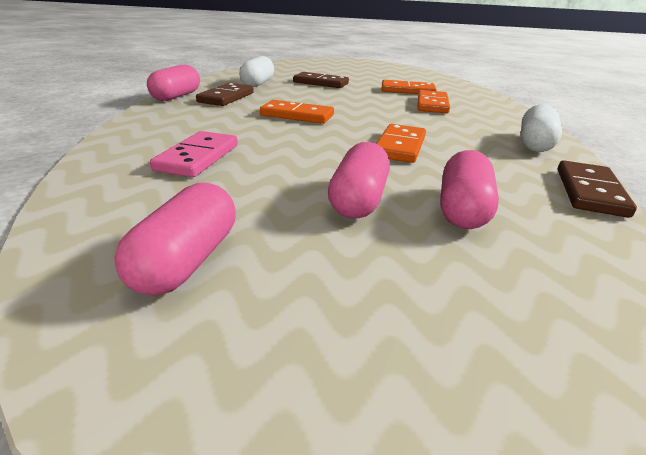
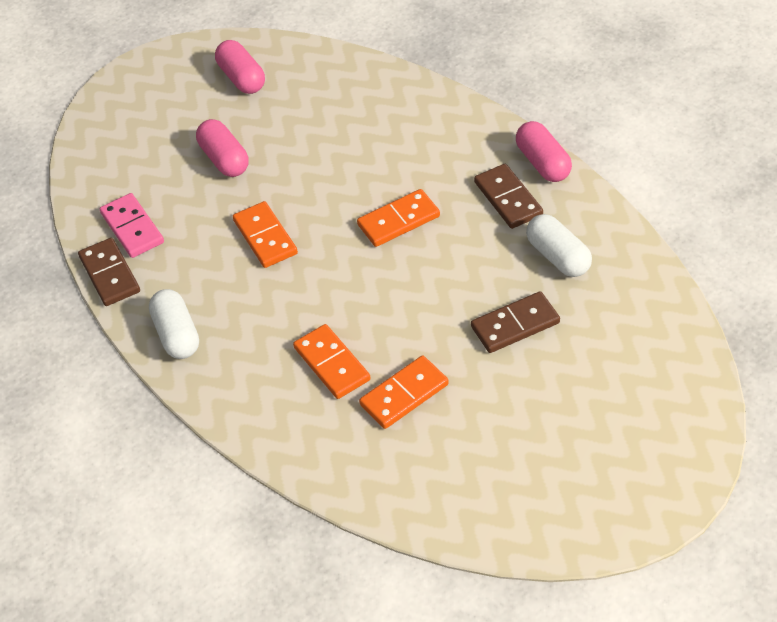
camera: 140 degrees right, 20 degrees up
pink domino [150,131,238,177] -> pink domino moved to [100,193,164,258]
pink capsule [440,150,499,229] -> none

